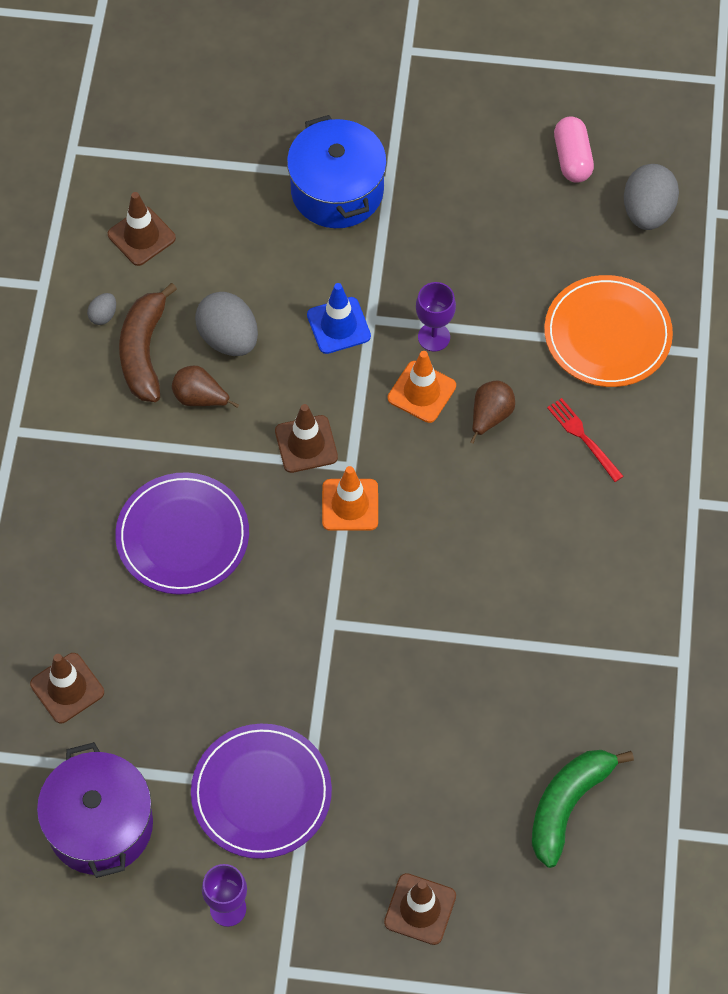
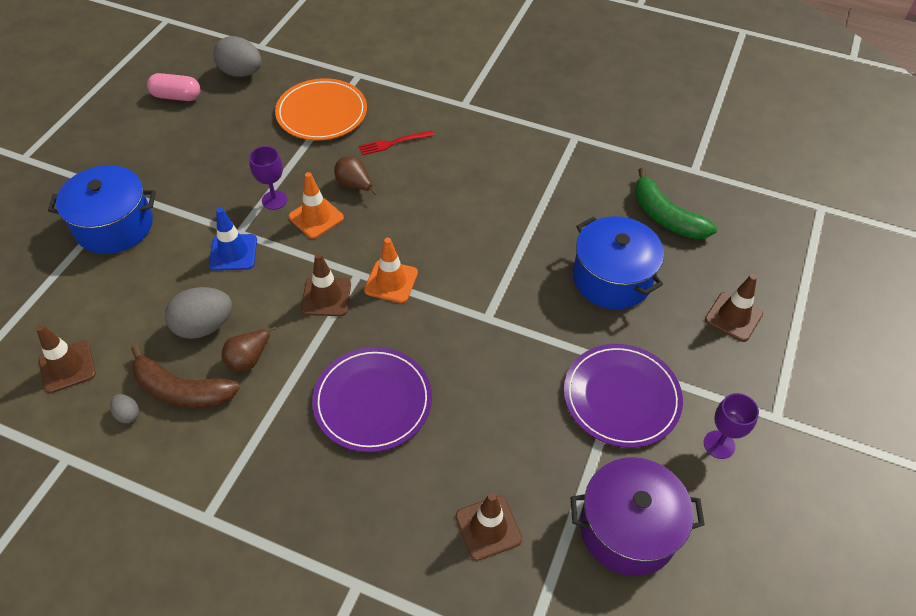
camera: 75 degrees left, 10 degrees down
none -> blue pot [573,216,664,309]

